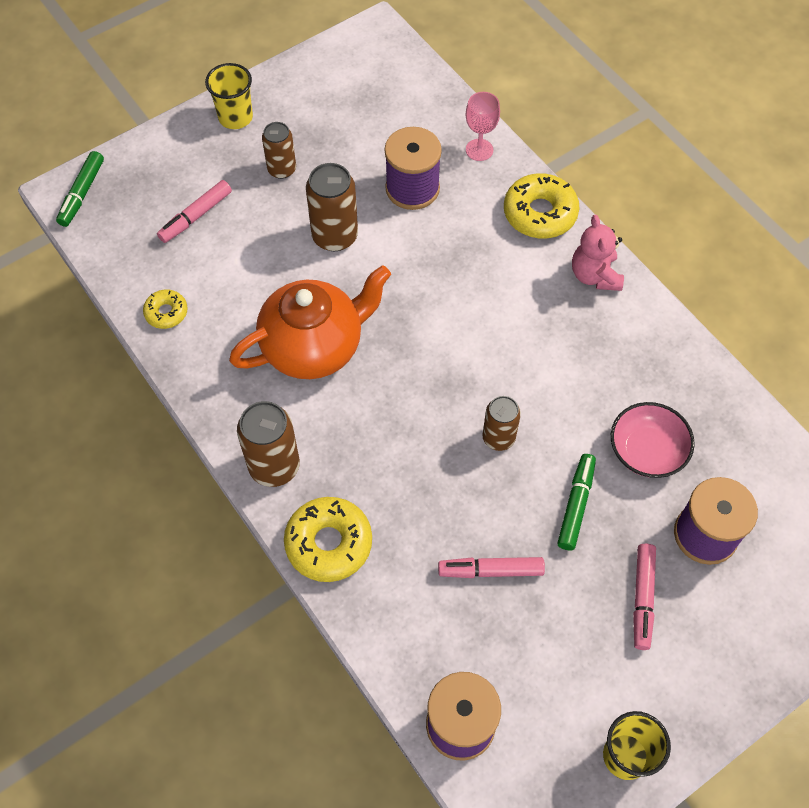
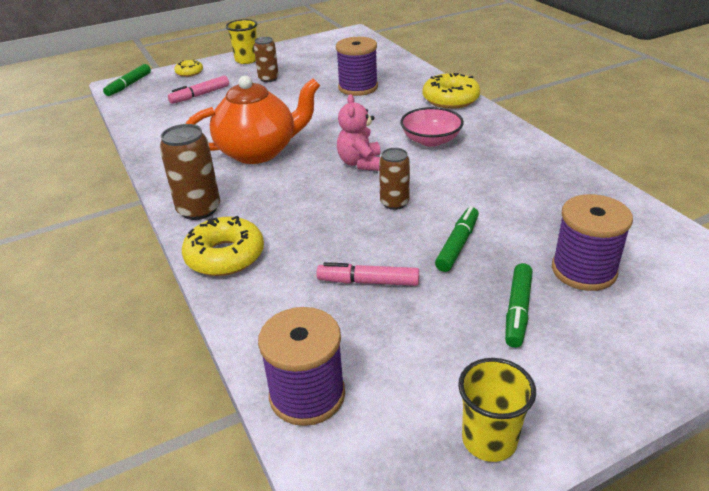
camera: 10 degrees right, 25 degrees down
yellow donut [143,289,188,329] -> yellow donut moved to [174,59,203,77]
brown can [306,163,358,251] -> none
pink goblet [466,92,500,161] -> none
pink teddy bear [572,215,624,291] -> pink teddy bear moved to [337,94,381,171]
pink bowl [611,402,695,478] -> pink bowl moved to [400,107,464,147]
pink marker [633,544,656,650] -> green marker [505,263,533,348]

